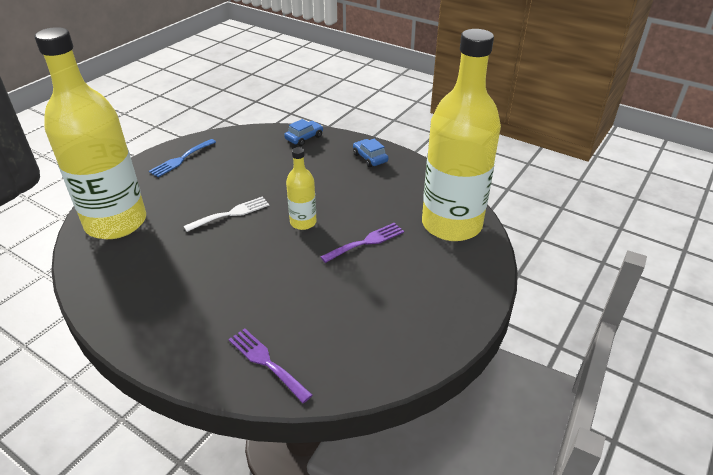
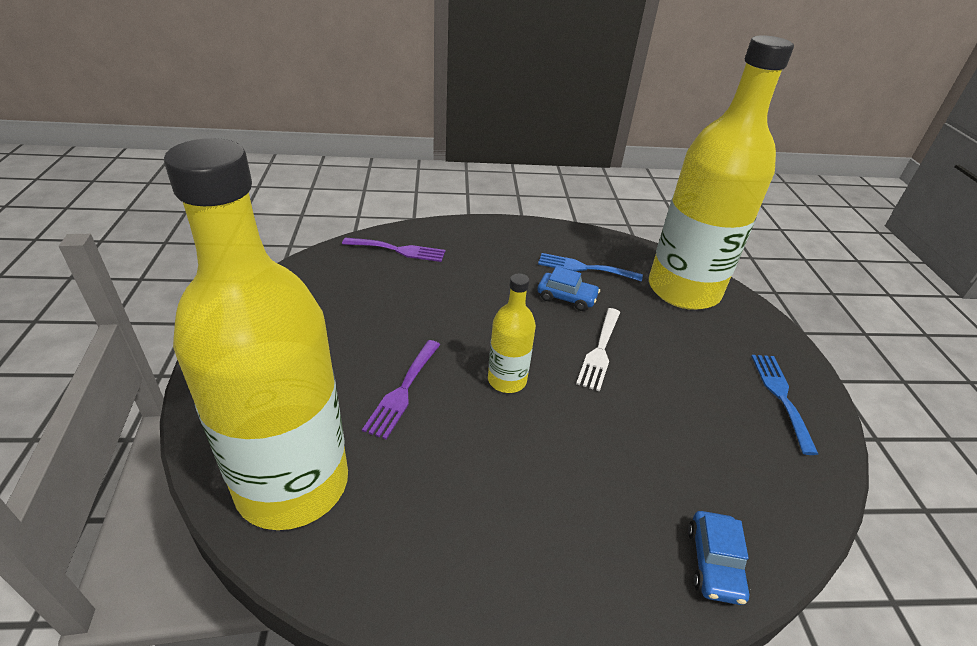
camera: 140 degrees right, 0 degrees up
blue car [353,139,389,167] -> blue car moved to [538,266,600,311]
none -> blue fork [538,253,643,281]

